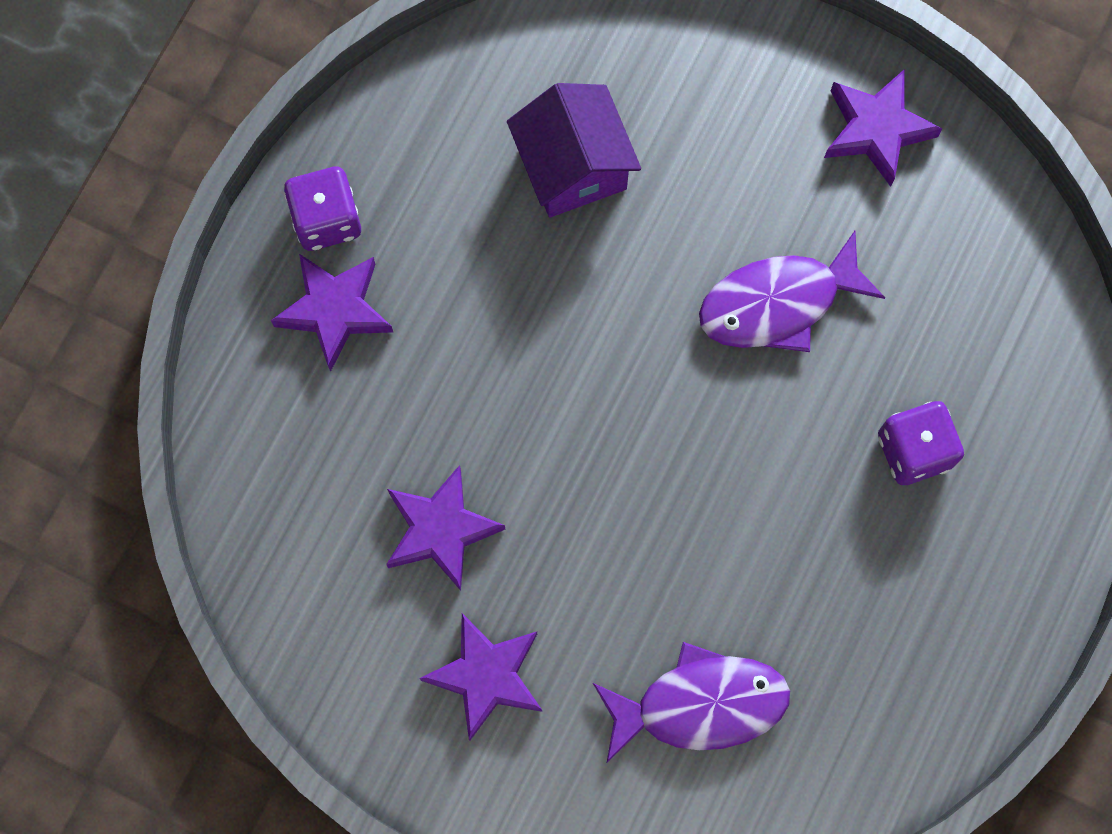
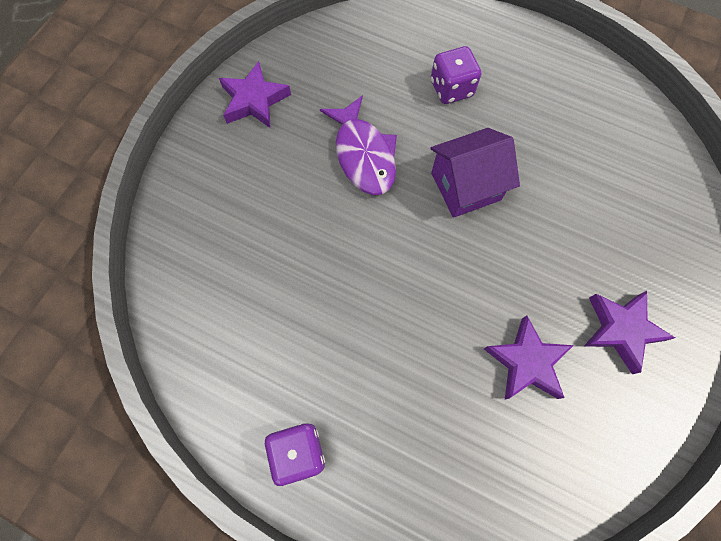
camera: 90 degrees left, 5 degrees down
purple star [271,254,393,372] -> none
purple house [507,83,641,217] -> purple house moved to [430,128,520,218]
purple fish [593,642,790,762] -> none

